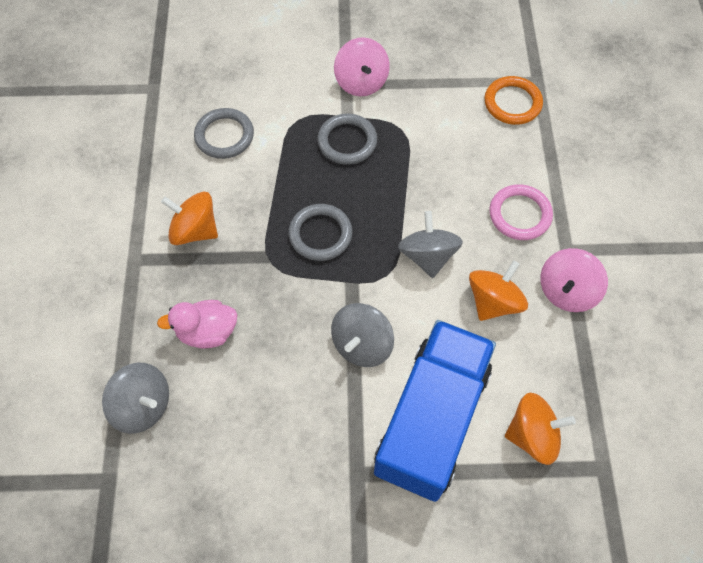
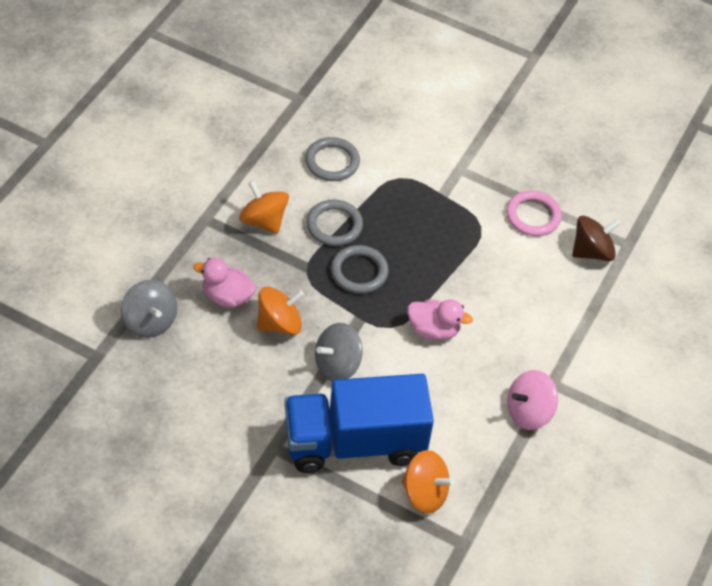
camera: 25 degrees right, 10 degrees down
grey ring [317,113,377,165] -> grey ring moved to [306,200,363,246]
pink spinning top [334,37,390,97] -> none
blue truck [374,320,496,502] -> blue truck turned 150 degrees counterclockwise [284,374,434,473]
grey spinning top [398,211,463,278] -> pink duck [407,299,473,340]
orange spinning top [469,261,528,321] -> orange spinning top moved to [257,287,304,335]
orange ring [485,76,543,125] -> brown spinning top [572,216,621,261]
pink ring [489,184,553,240] -> pink ring moved to [506,190,562,236]

